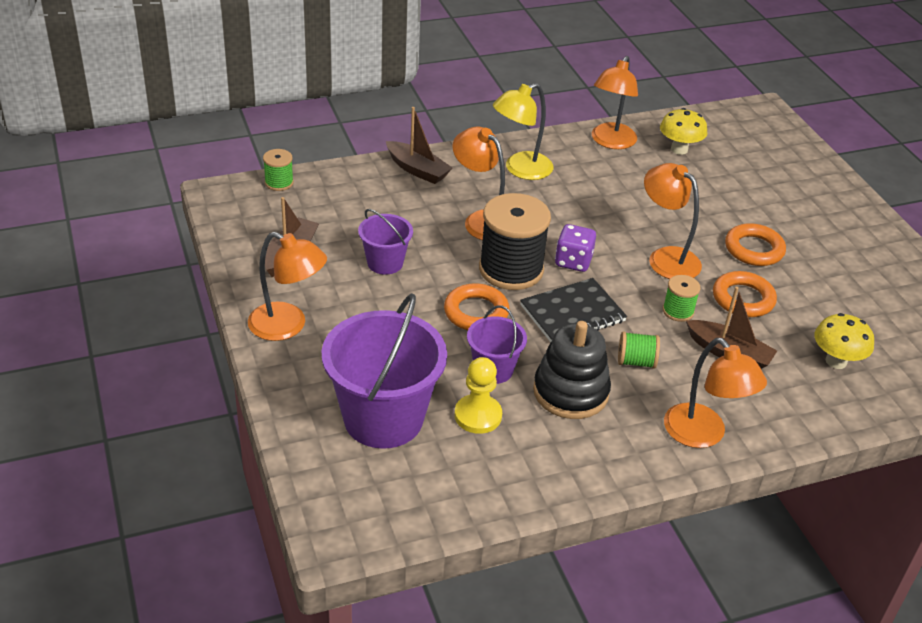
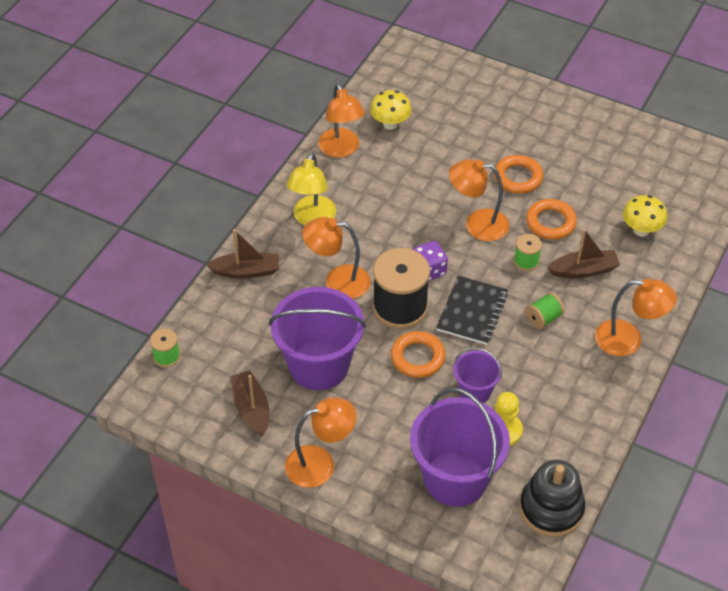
camera: 40 degrees left, 10 degrees up
purple bucket [358,209,413,275] -> purple bucket [269,287,366,390], size x1.92
black stacking toy [533,321,611,419] -> black stacking toy moved to [520,460,585,537]

